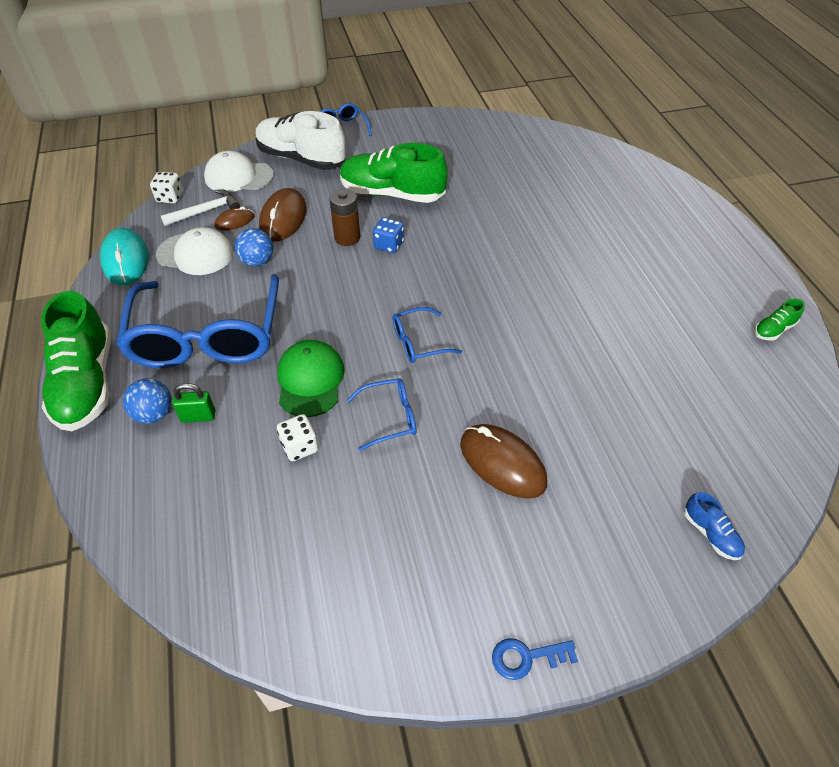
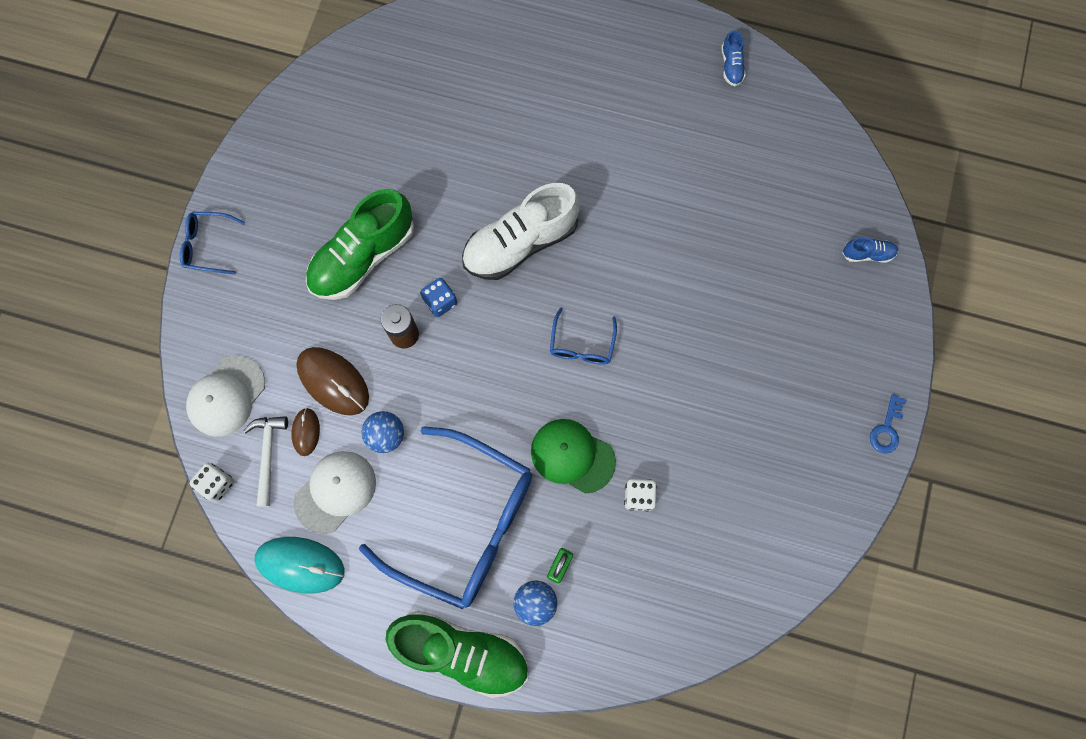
camera: 60 degrees left, 25 degrees up
white shoe [256,111,346,170] -> white shoe moved to [462,183,580,280]
blue glasses [347,378,416,451] -> none
brown mouse [460,424,547,499] -> none
green shoe [754,299,805,341] -> blue shoe [721,30,746,86]

